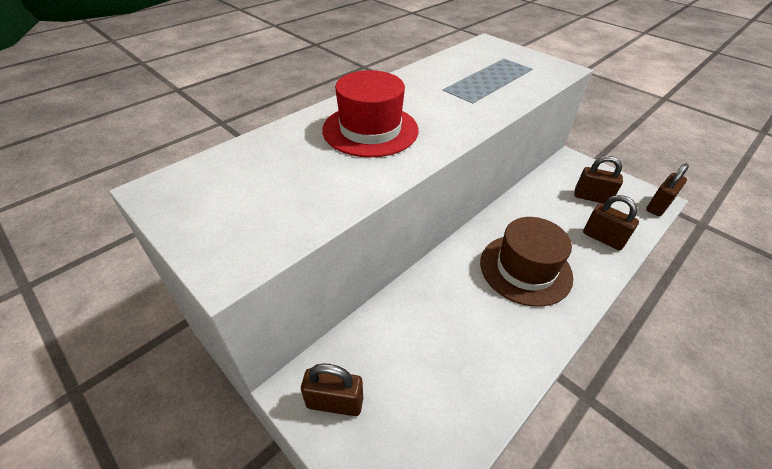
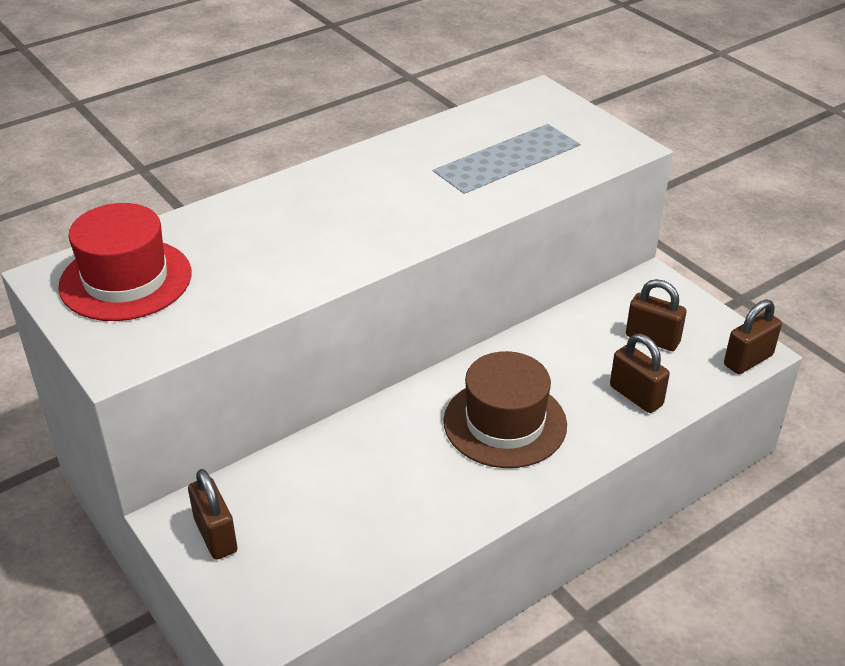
camera: 10 degrees right, 5 degrees down
brown padlock [301,363,363,416] -> brown padlock turned 45 degrees clockwise [188,469,237,560]
red hat [322,70,419,157] -> red hat moved to [58,203,192,321]

